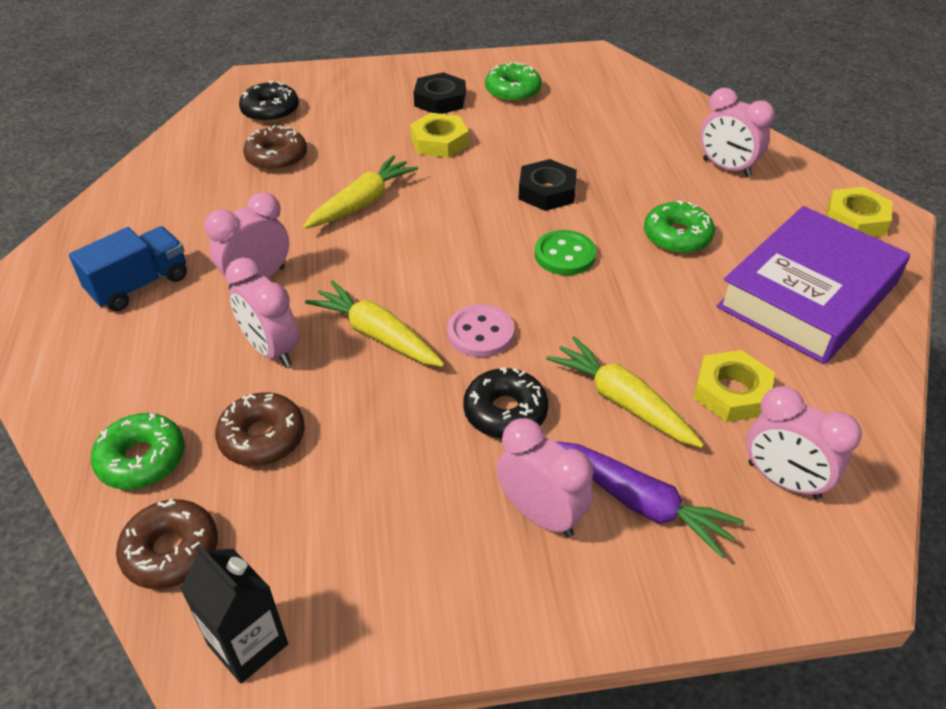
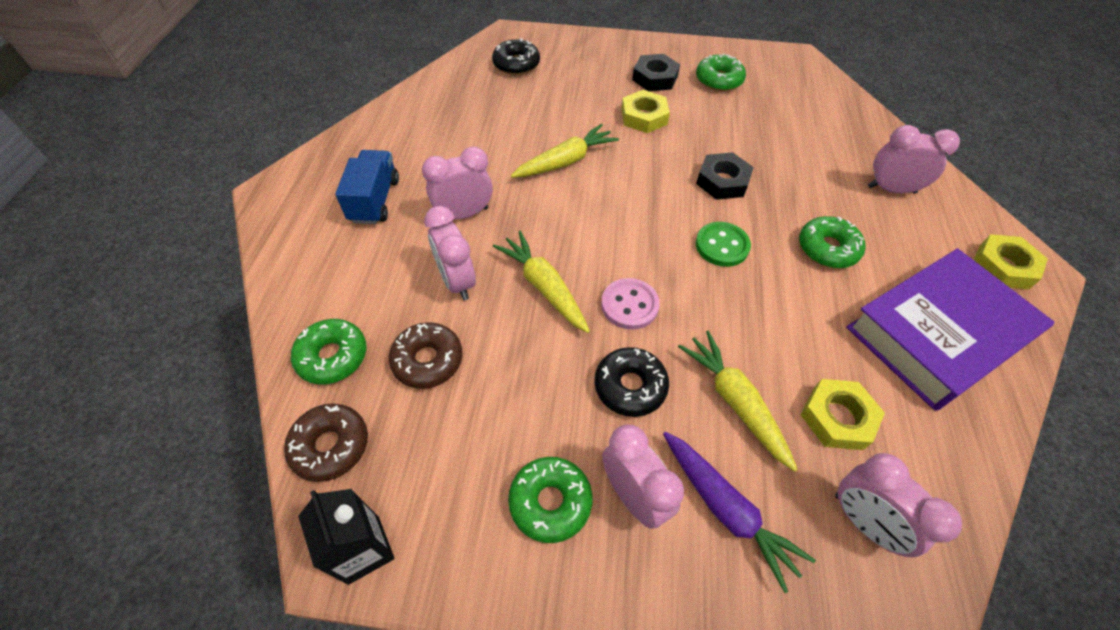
camera: 15 degrees right, 10 degrees up
blue truck [69,226,187,311] -> blue truck turned 60 degrees counterclockwise [335,150,399,224]
brown donut [243,125,307,171] -> none
pink clock [700,88,775,177] -> pink clock turned 135 degrees clockwise [868,125,960,194]
none -> green donut [508,457,593,543]

